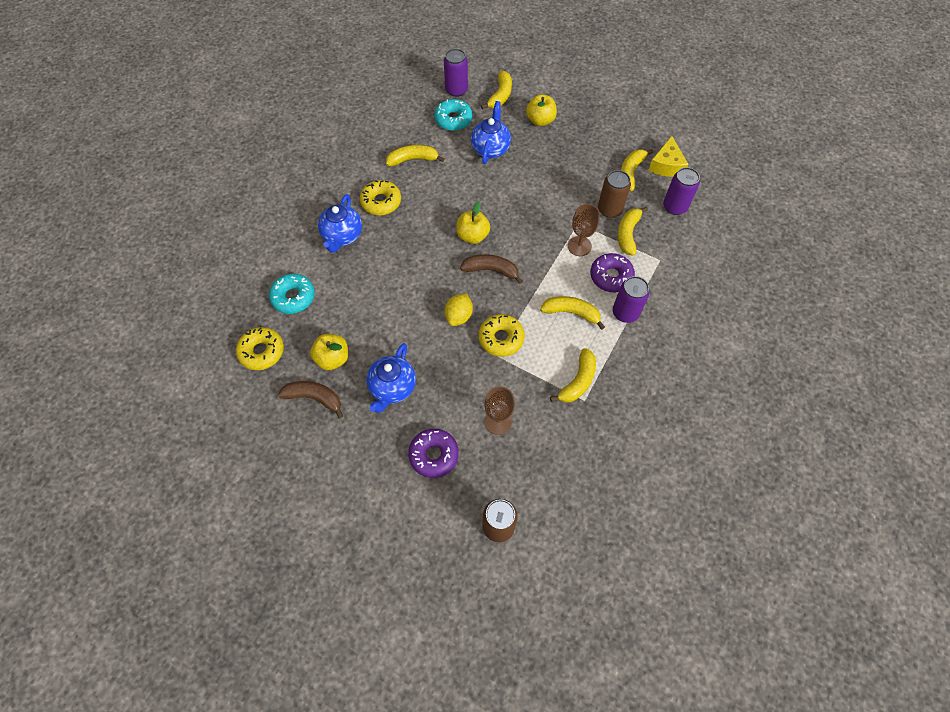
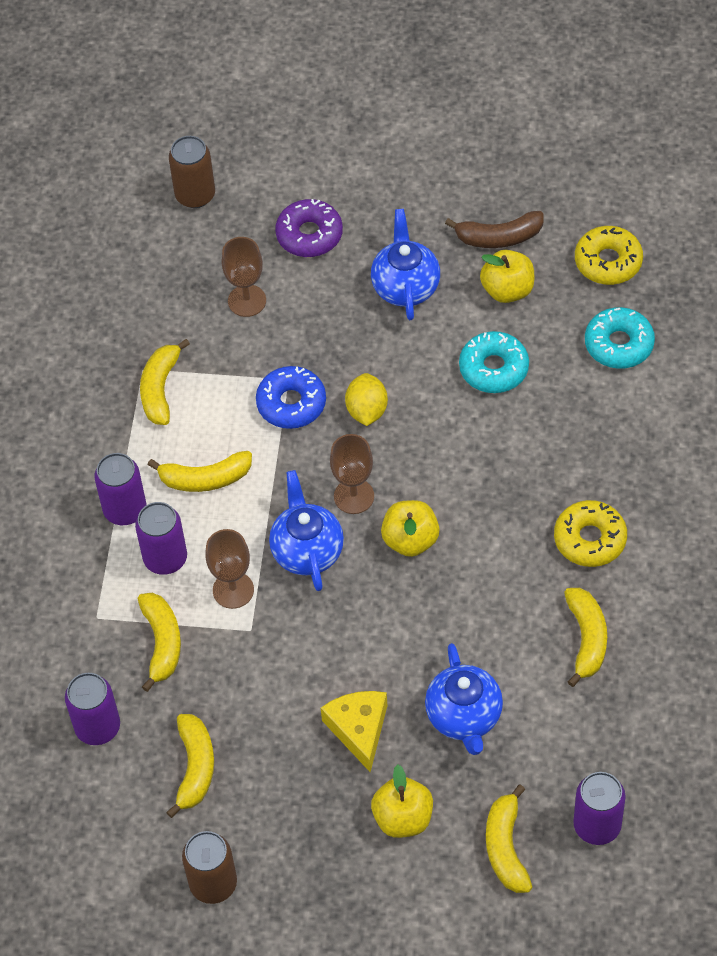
camera: 160 degrees right, 5 degrees down
blue teapot [318,194,362,253] -> blue teapot moved to [269,470,344,591]
yellow banana [386,145,444,166] -> yellow banana turned 60 degrees counterclockwise [564,588,607,687]
turquoise donut [434,99,473,131] -> turquoise donut moved to [459,331,529,393]
brown banana [460,254,523,284] -> brown goblet [330,434,374,514]
yellow donut [479,314,525,357] -> blue donut [256,366,326,429]
purple donut [590,253,635,292] -> purple can [135,502,187,575]
brown can [598,170,631,218] -> brown can moved to [182,831,237,904]
yellow cheese [648,136,689,177] -> yellow cheese moved to [321,691,387,772]

